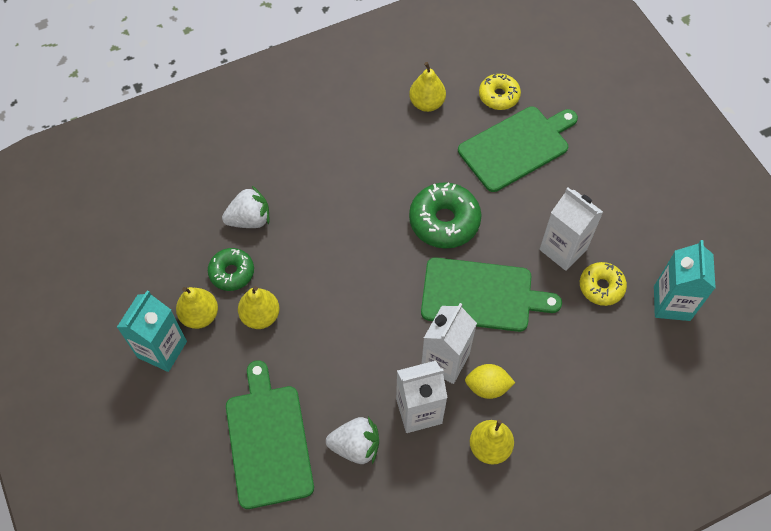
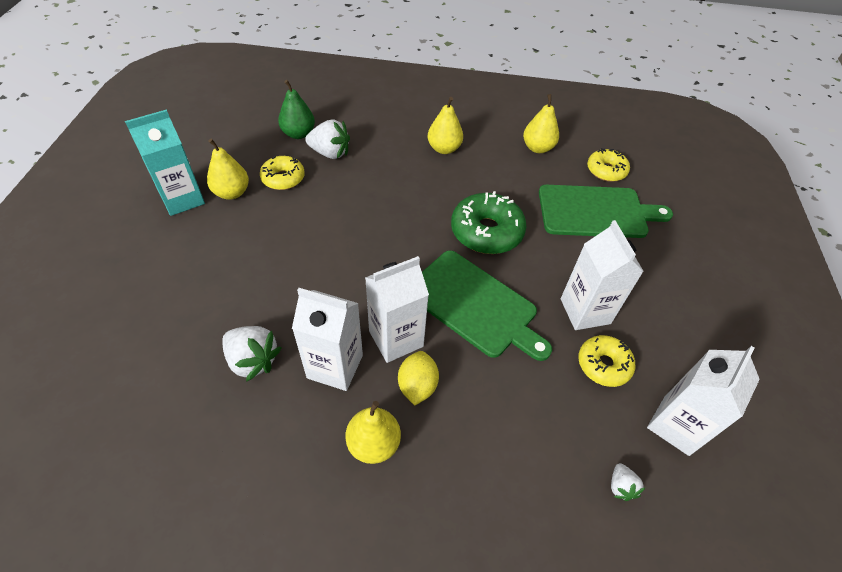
camera: 30 degrees right, 10 degrees down
green donut [208,248,254,291] -> yellow donut [260,156,305,190]
green cutting board [226,360,314,509] -> none
yellow pear [238,286,280,329] -> yellow pear moved to [427,97,463,154]
yellow lemon [465,364,515,399] -> yellow lemon turned 60 degrees clockwise [398,351,439,406]
turquoise carton [654,240,716,321] -> white carton [647,346,760,456]
none -> green pear [278,80,315,139]
none -> white strawberry [611,463,646,501]

